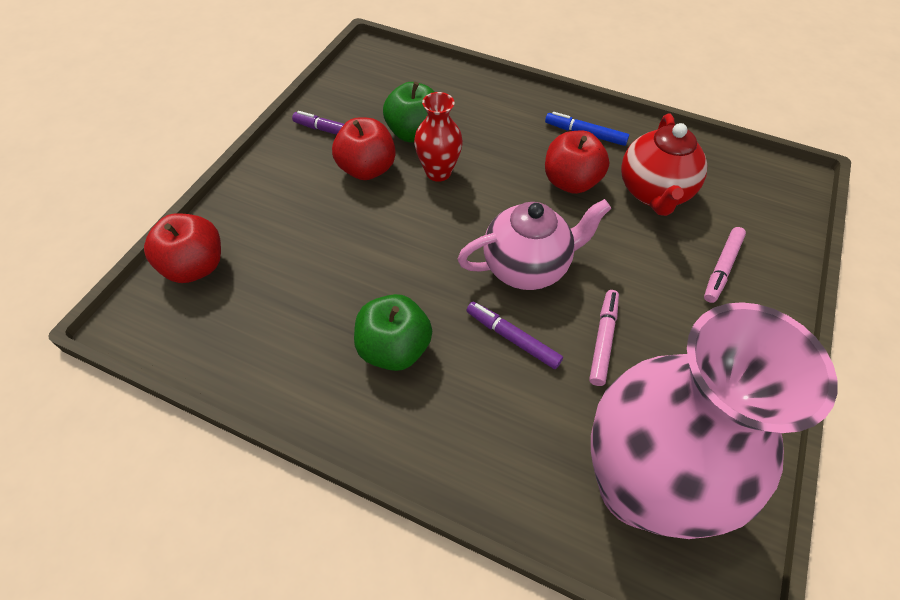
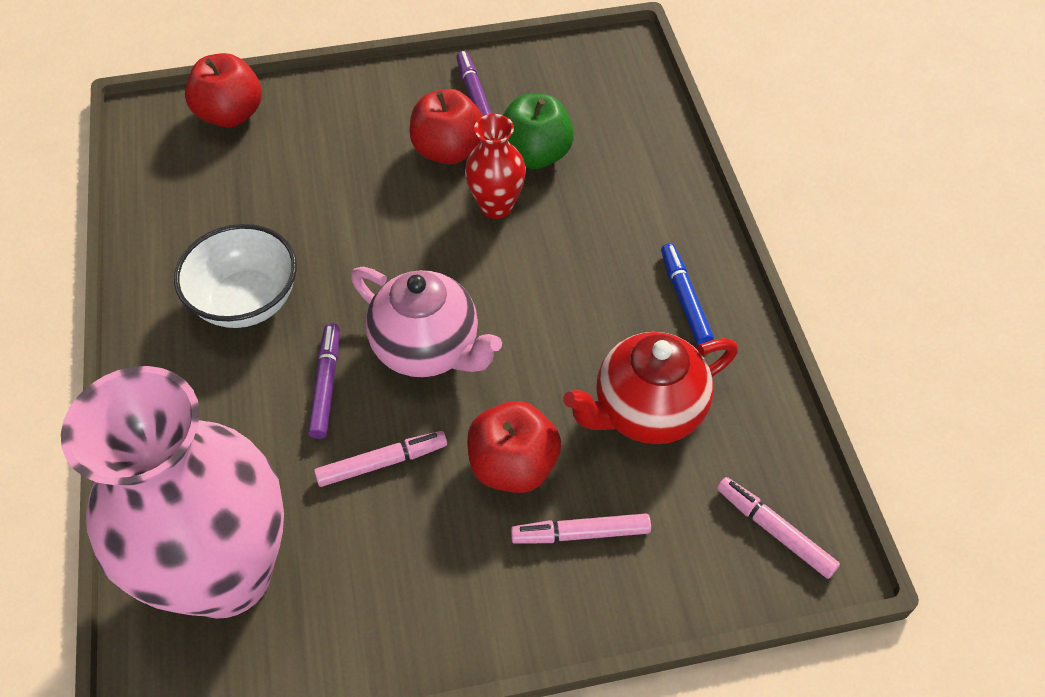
camera: 55 degrees right, 0 degrees up
green apple [354,294,432,371] -> white bowl [174,224,297,328]
red apple [545,130,609,194] -> red apple moved to [467,401,561,493]
none -> pink marker [717,477,840,579]

